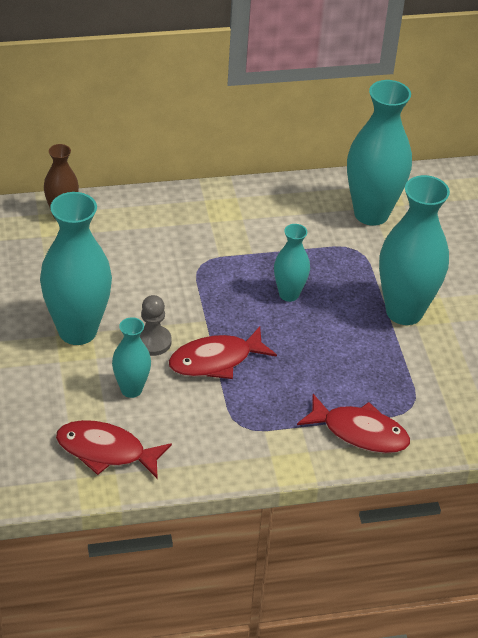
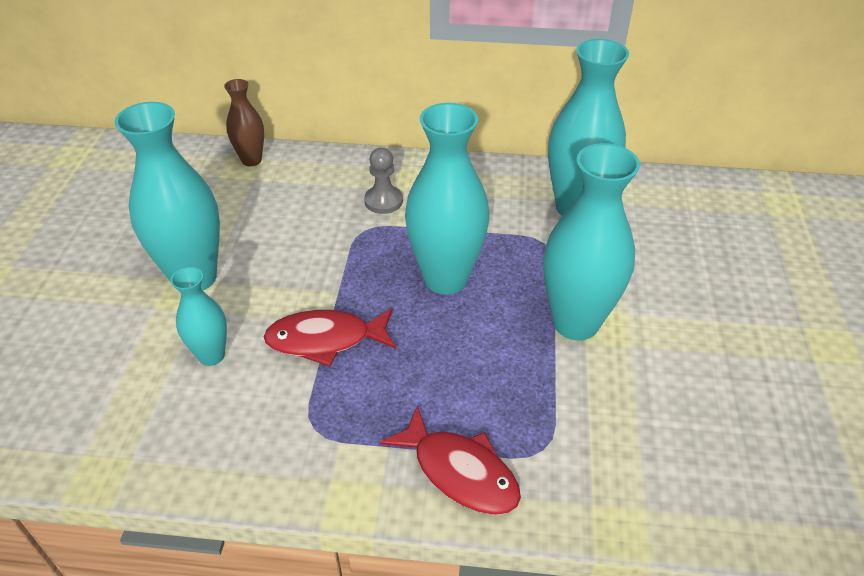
camera: 20 degrees right, 0 degrees up
red fish [56,420,172,479] -> none
grey pawn [140,295,172,356] -> grey pawn moved to [364,148,403,214]
turquoise vase [274,224,310,302] -> turquoise vase [405,103,490,294], size x1.87

